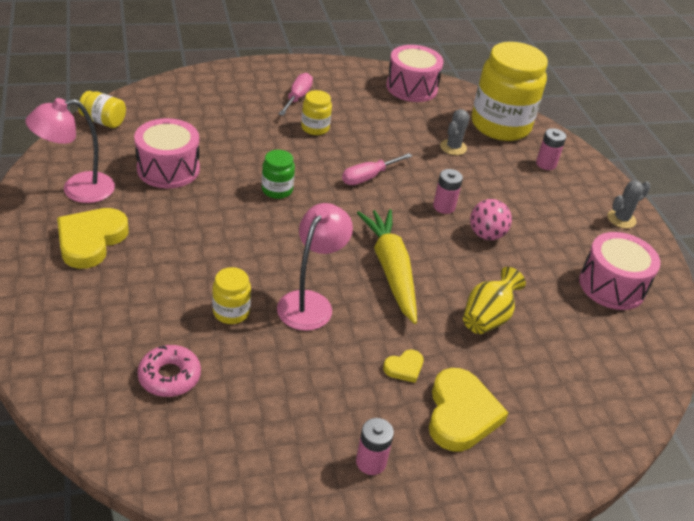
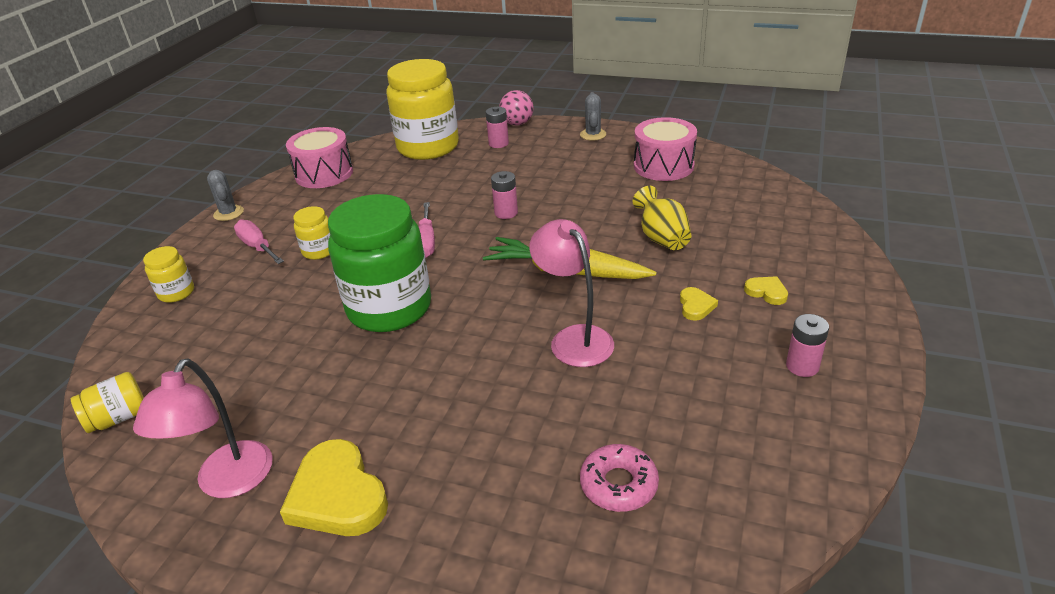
camera: 50 degrees left, 5 degrees down
pink drum [134,118,200,188] -> none
yellow jar [212,267,251,324] -> yellow jar moved to [143,246,194,303]
green jar [262,150,295,199] -> green jar [328,194,431,332], size x2.26
yellow heart [429,368,508,451] -> yellow heart [744,276,788,305], size x0.48
grey cactus [440,109,470,155] -> grey cactus moved to [207,170,244,221]
pink ball [470,199,512,240] -> pink ball moved to [499,90,534,126]

